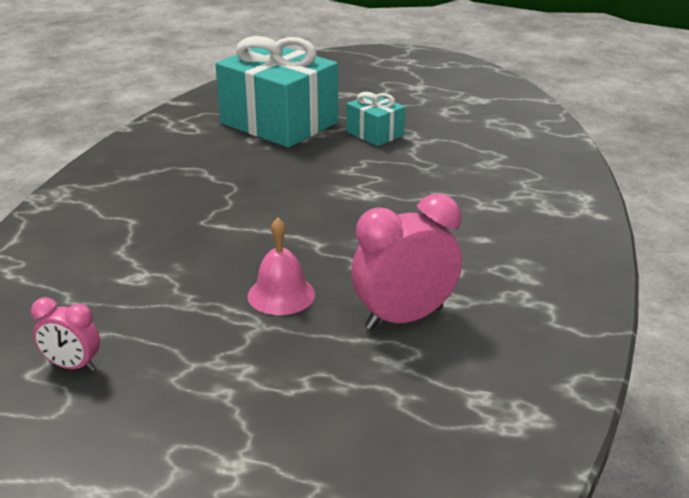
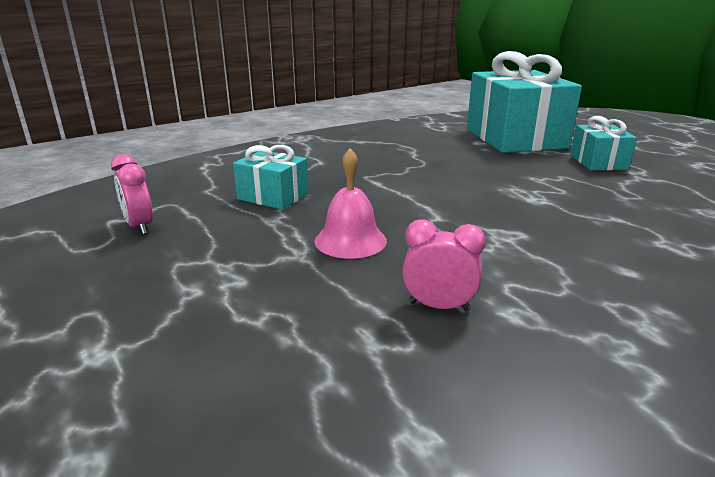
camera: 40 degrees right, 5 degrees down
pink clock [351,194,462,330] -> pink clock [402,219,486,311], size x0.55
none -> turquoise gift [233,145,308,210]

